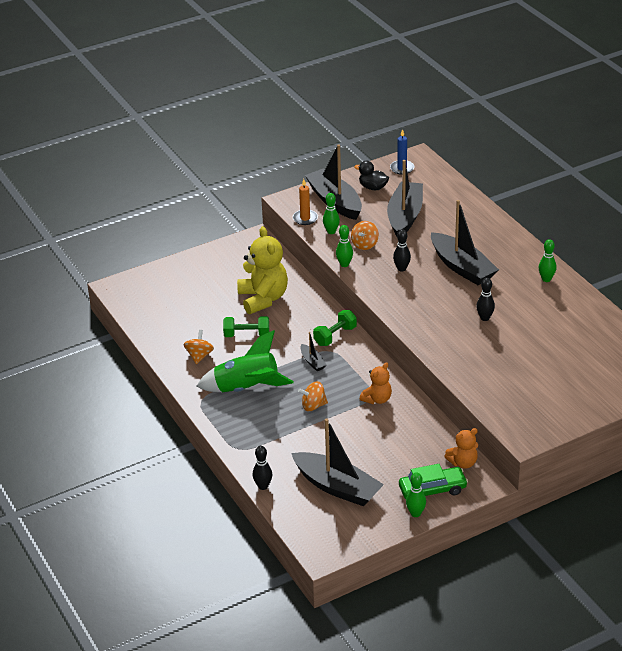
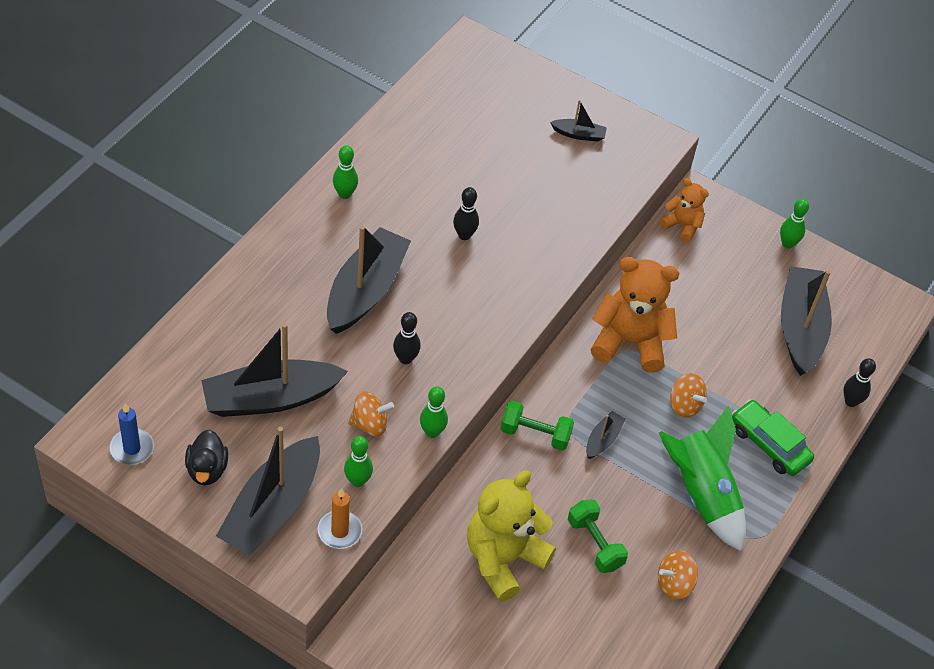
camera: 125 degrees left, 15 degrees up
orange teddy bear [360,362,392,404] -> orange teddy bear [591,257,679,373], size x1.86
green car [399,464,468,499] -> green car moved to [732,399,814,476]
none -> black boat [550,100,607,142]

